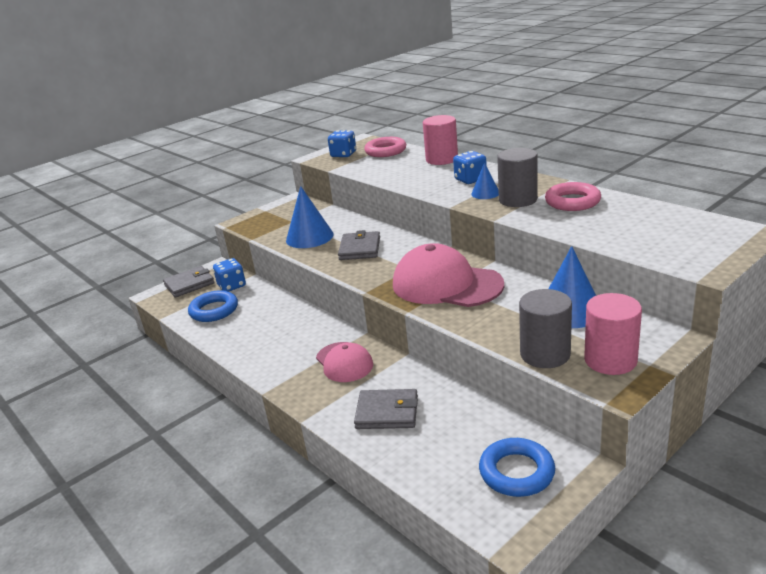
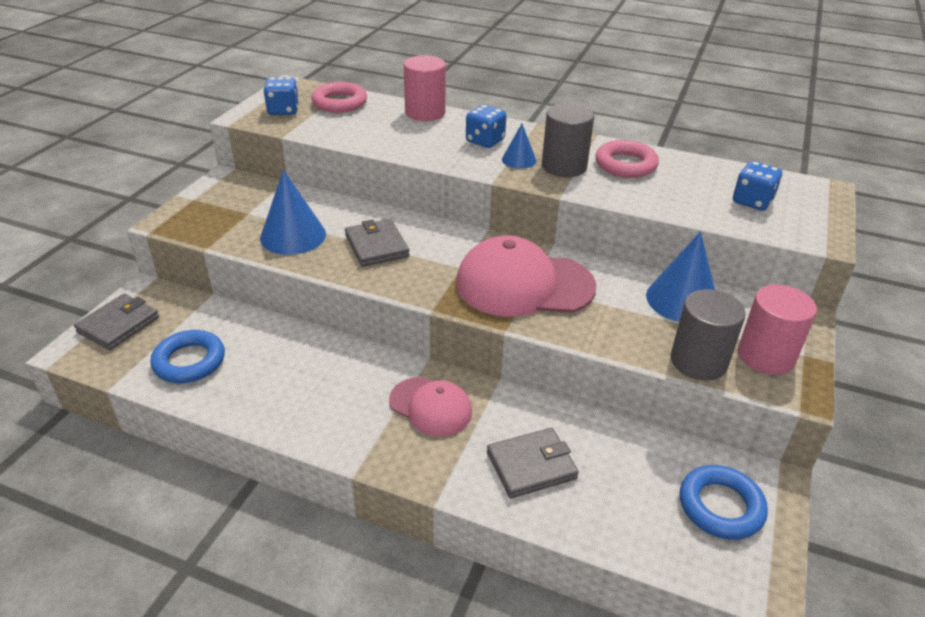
camera: 30 degrees left, 10 degrees up
blue dice [213,258,246,292] -> blue dice moved to [733,161,782,211]

